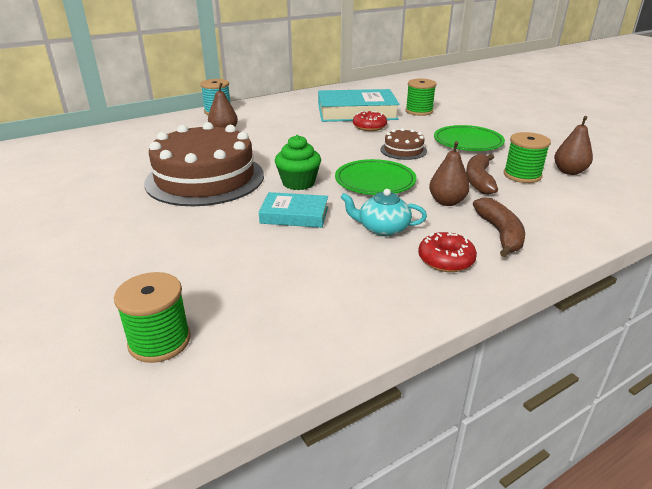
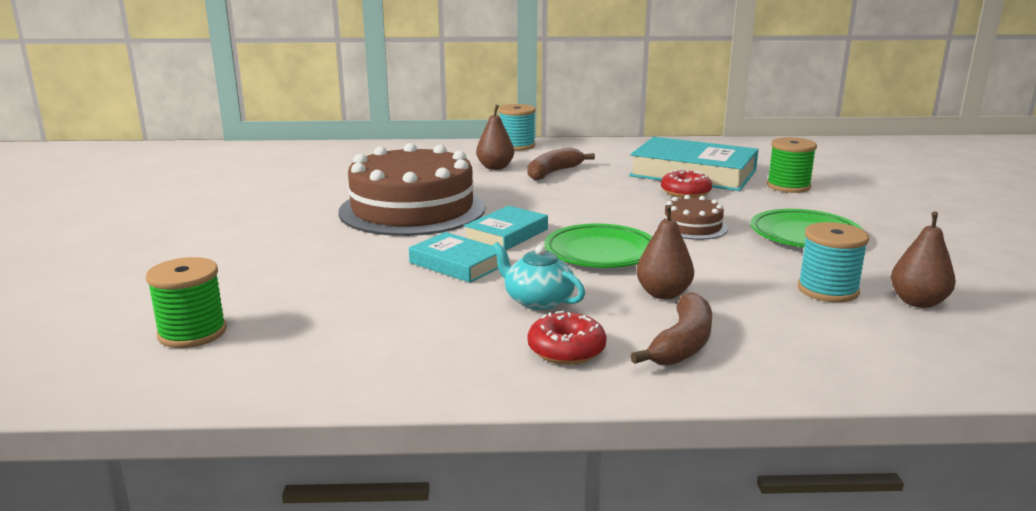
camera: 30 degrees right, 10 degrees down
green cupcake [275,135,321,190] -> turquoise book [464,206,548,250]
brown banana [466,154,498,195] -> brown banana moved to [527,148,595,180]
green spool [504,132,551,183] -> turquoise spool [798,222,869,302]

